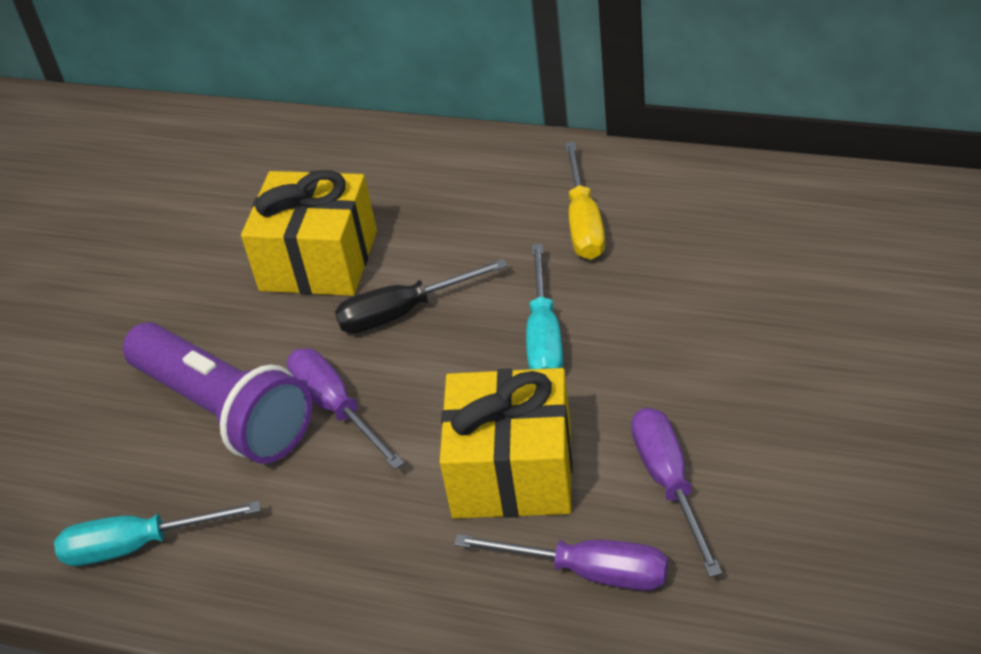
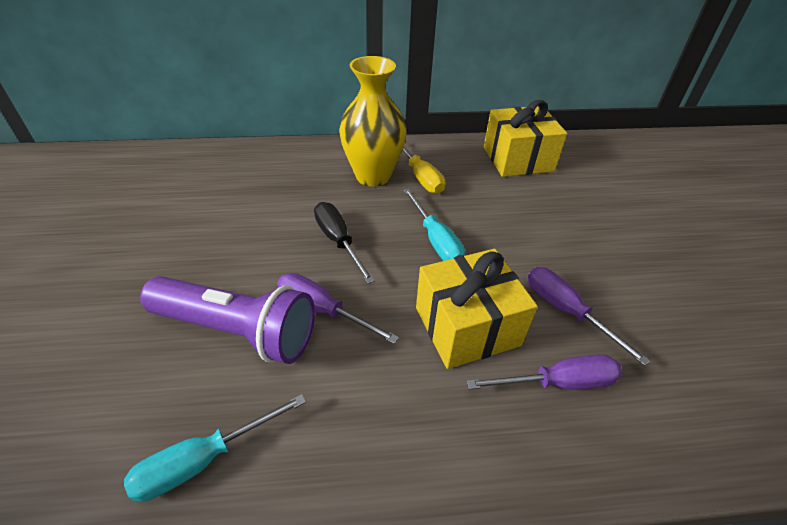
camera: 30 degrees left, 0 degrees up
yellow gift [241,170,377,296] -> yellow gift moved to [484,100,567,177]
black screwdriver [335,259,507,333] -> black screwdriver turned 105 degrees clockwise [314,202,375,284]
none -> yellow vase [339,56,407,187]

